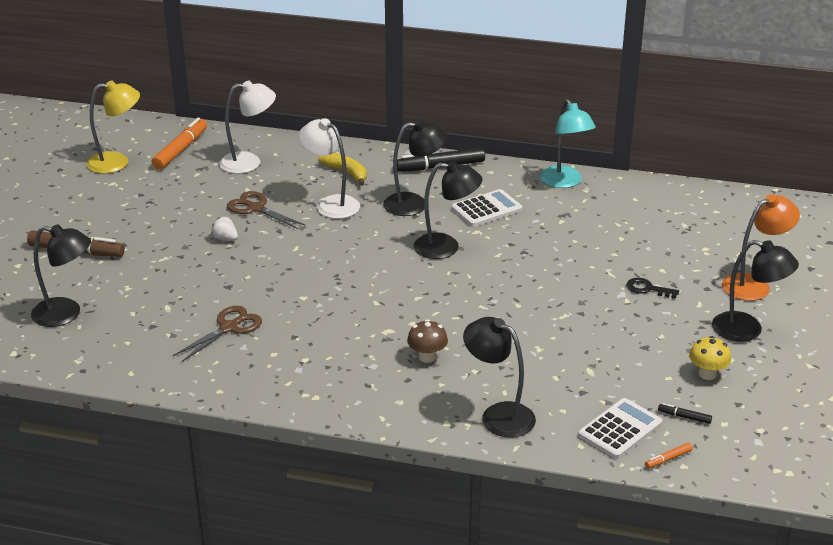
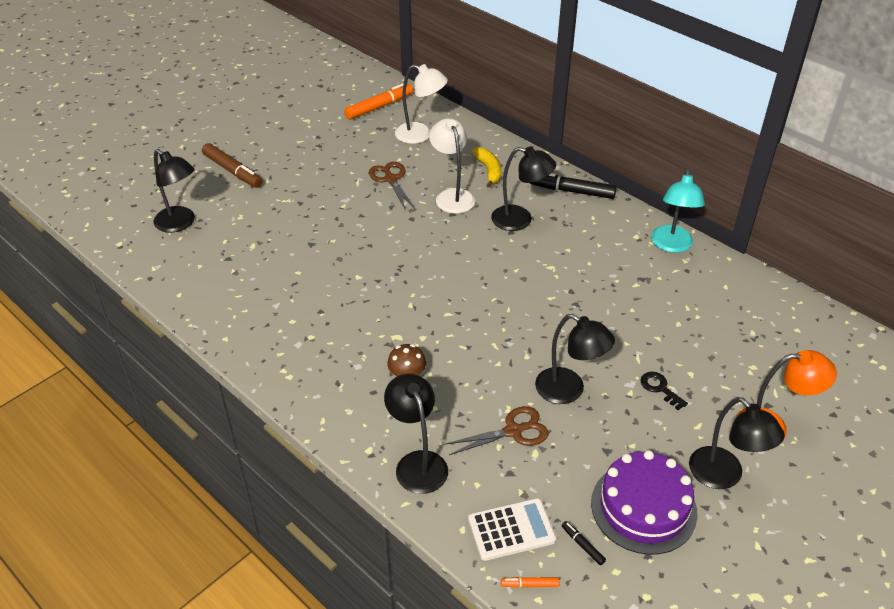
camera: 30 degrees right, 10 degrees up
yellow lamp [87,80,140,174] -> none
brown scissors [173,306,262,362] -> brown scissors moved to [445,406,549,455]
white strawberry [211,217,238,241] -> none
black lamp [414,161,482,259] -> black lamp moved to [535,314,615,404]
white calculator [452,189,522,227] -> none
yellow mushroom [689,336,731,380] -> purple cake [591,450,697,555]

